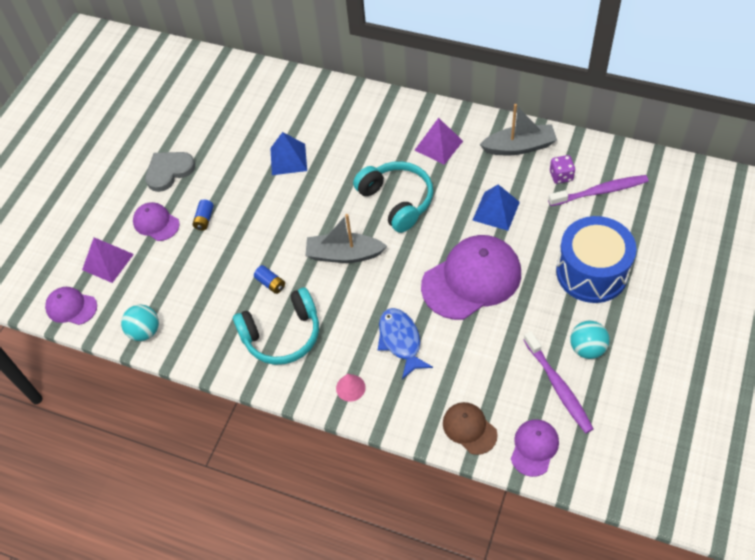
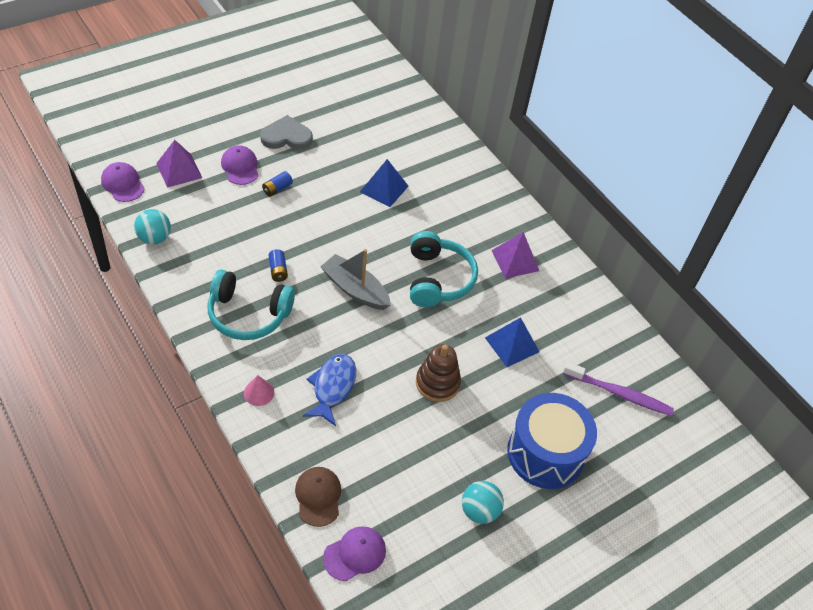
camera: 25 degrees right, 5 degrees down
purple cap [421,235,521,320] -> brown stacking toy [416,344,461,402]
grey boat [480,104,557,155] -> none
purple toothbrush [524,331,594,433] -> none
purple dice [550,155,575,184] -> none

